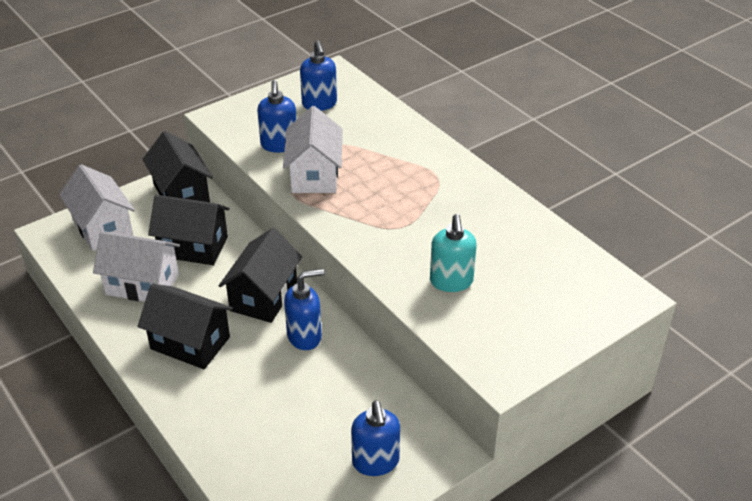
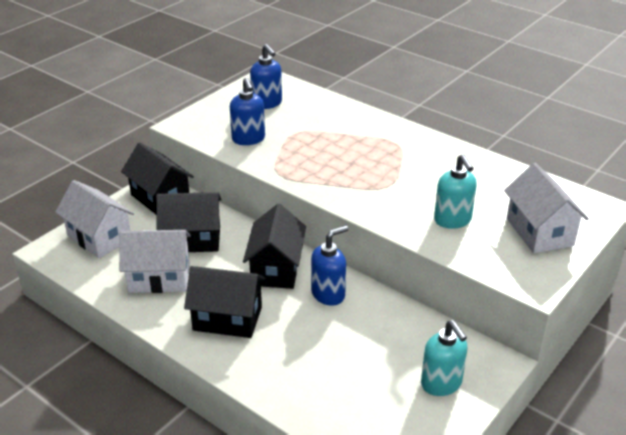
camera: 15 degrees left, 5 degrees down
white house [283,106,342,193] -> white house moved to [504,163,589,253]
blue soap dispenser [351,401,400,476] -> turquoise soap dispenser [421,320,467,396]

